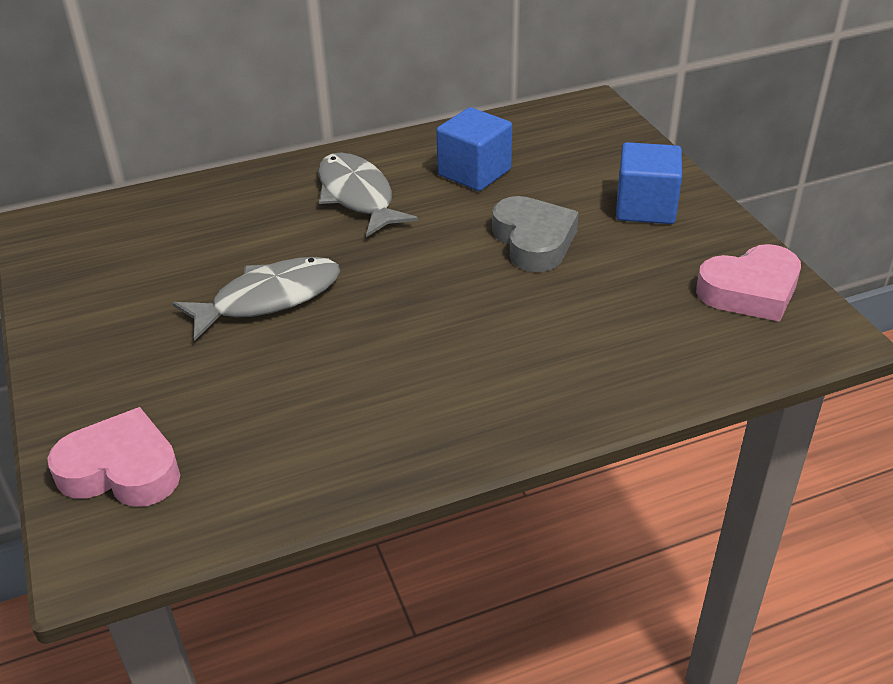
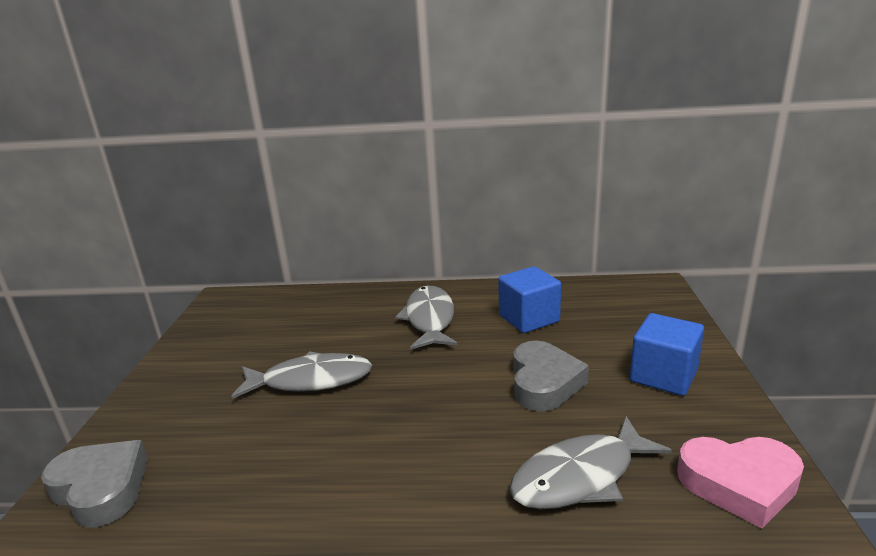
camera: 25 degrees right, 15 degrees down
pink heart [47,407,180,507] -> grey heart [41,440,148,528]
none -> grey fish [509,416,672,509]

